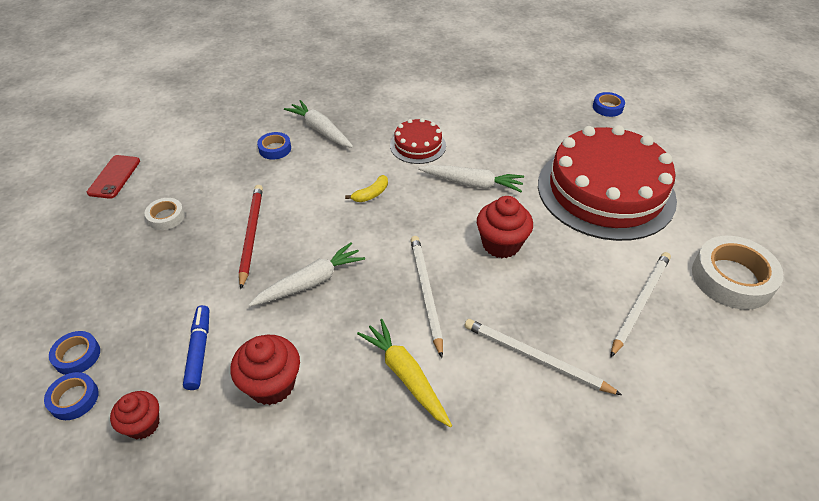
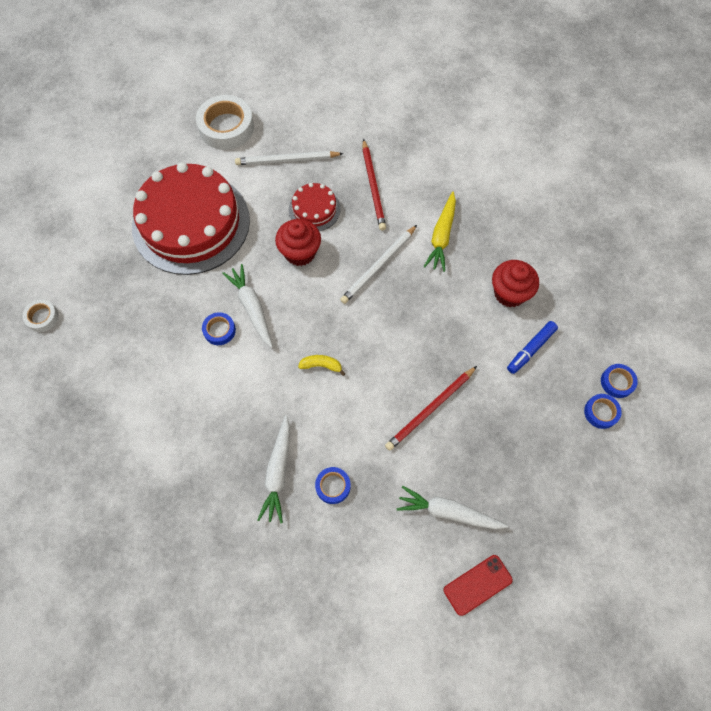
camera: 130 degrees left, 20 degrees up
red cupcake [110,391,159,439] -> none
white tape [145,198,185,230] -> white tape moved to [22,299,59,332]
white carrot [249,242,365,306] -> white carrot moved to [397,486,508,529]
red cake [390,118,446,164] -> red cake moved to [289,183,341,231]
white pencil [464,319,622,395] -> red pencil [362,139,386,231]
blue tape [593,92,625,117] -> blue tape moved to [202,312,236,345]

